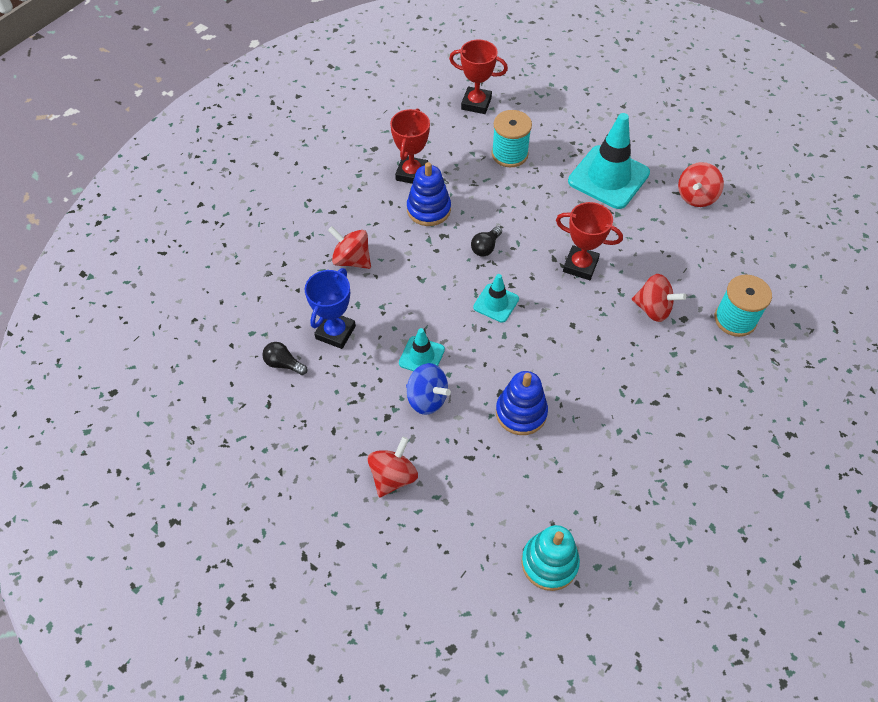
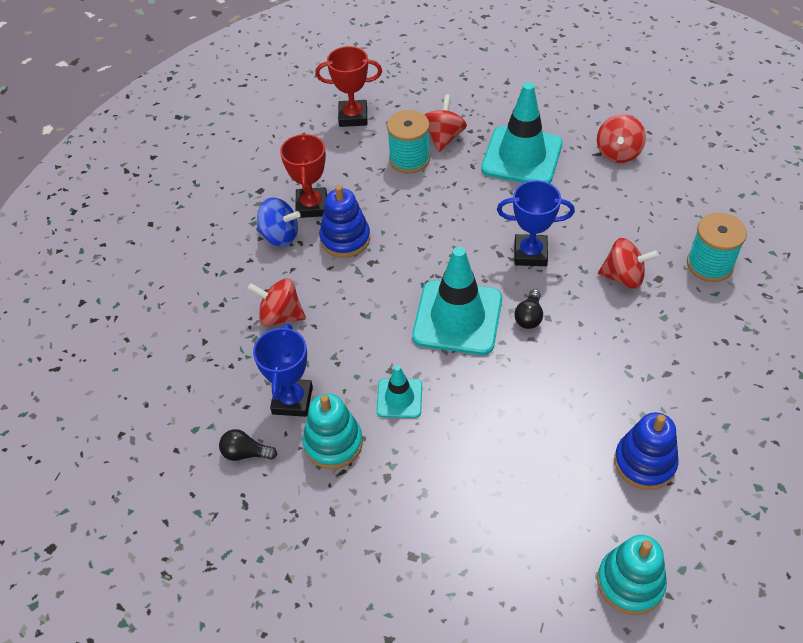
camera: 15 degrees left, 5 degrees down
red spinning top [367,437,418,498] -> red spinning top moved to [424,94,467,152]
blue spinning top [406,363,451,415] -> blue spinning top moved to [256,198,301,247]
black light bulb [471,226,502,257] -> black light bulb moved to [514,289,543,329]
turquoise traffic cone [473,274,519,323] -> turquoise traffic cone [412,247,502,355], size x1.95
blue stacking toy [496,371,548,435] -> blue stacking toy moved to [614,412,678,490]
red trophy [556,202,623,280] -> blue trophy [497,180,575,266]
none -> turquoise stacking toy [303,393,363,469]

